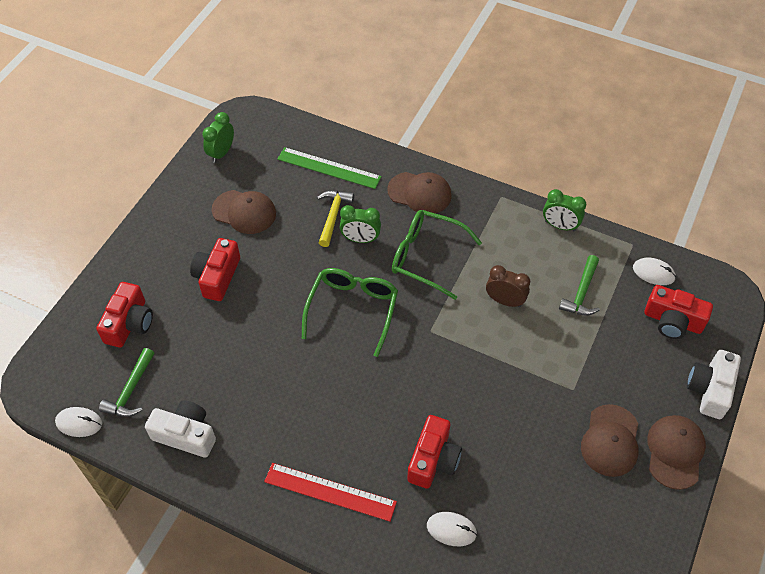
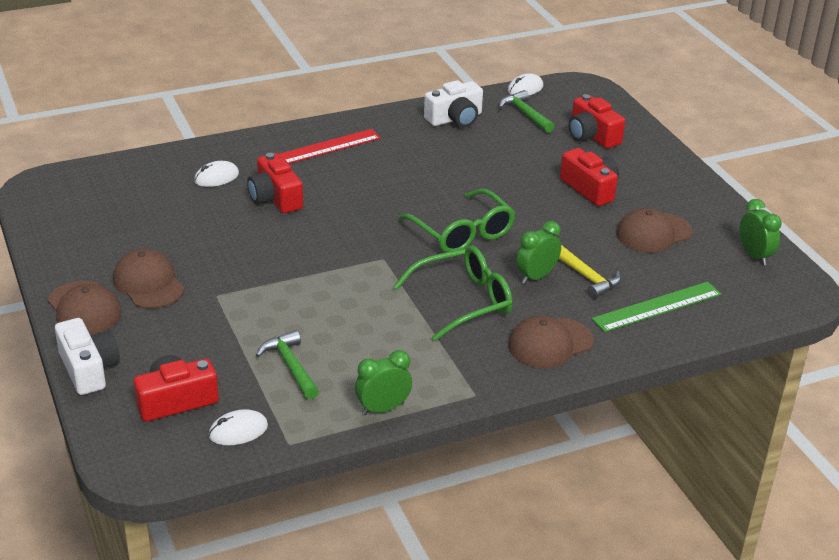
camera: 130 degrees right, 20 degrees down
brown clock [486,265,530,307] -> none

